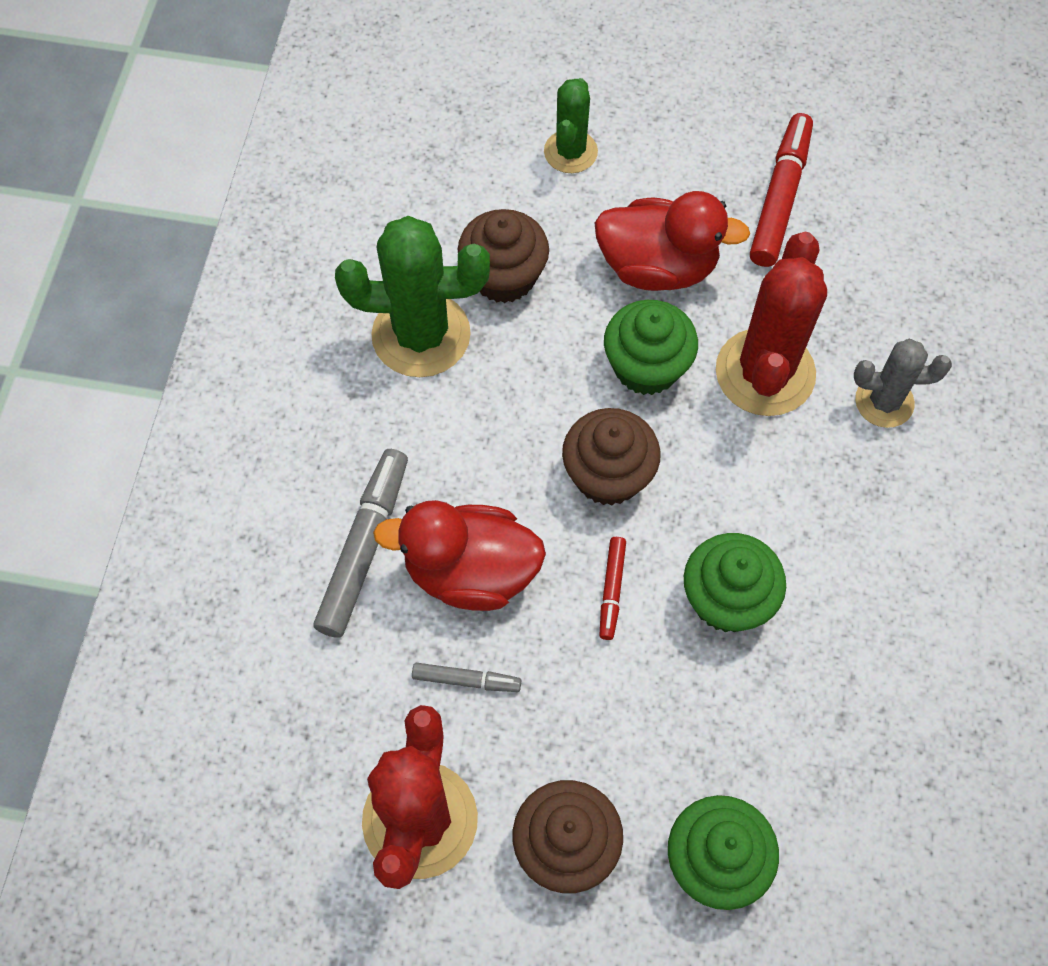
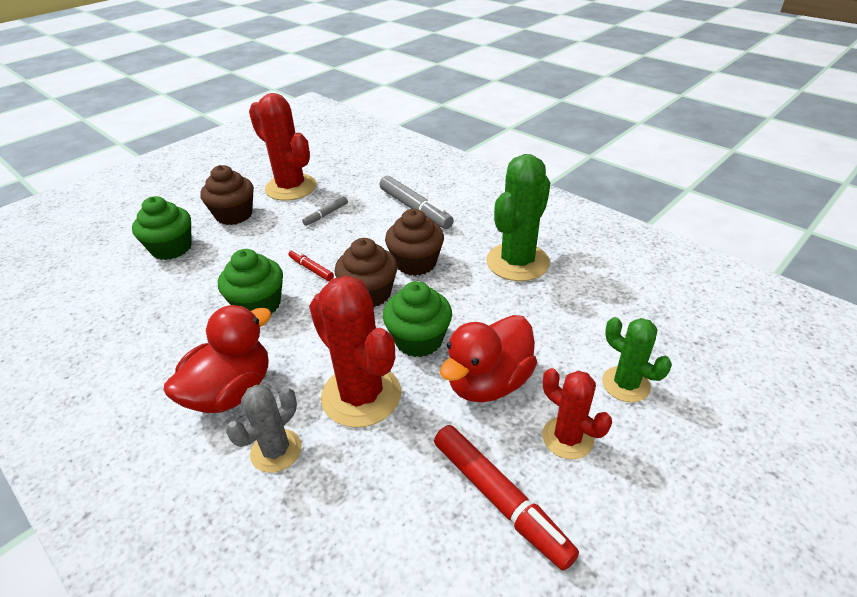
camera: 125 degrees right, 25 degrees down
red duck [373,500,546,611] -> red duck moved to [163,305,272,413]
brown cupcake [458,209,549,303] -> brown cupcake moved to [385,209,444,276]
none -> red cactus [542,368,612,460]

